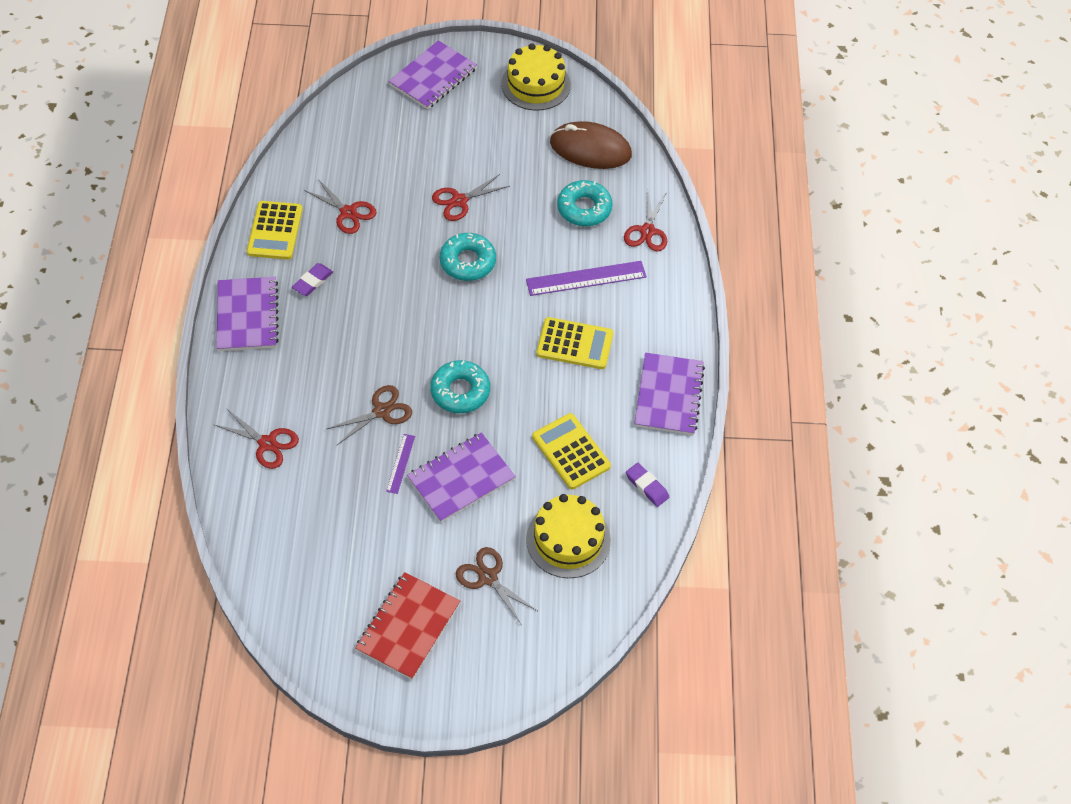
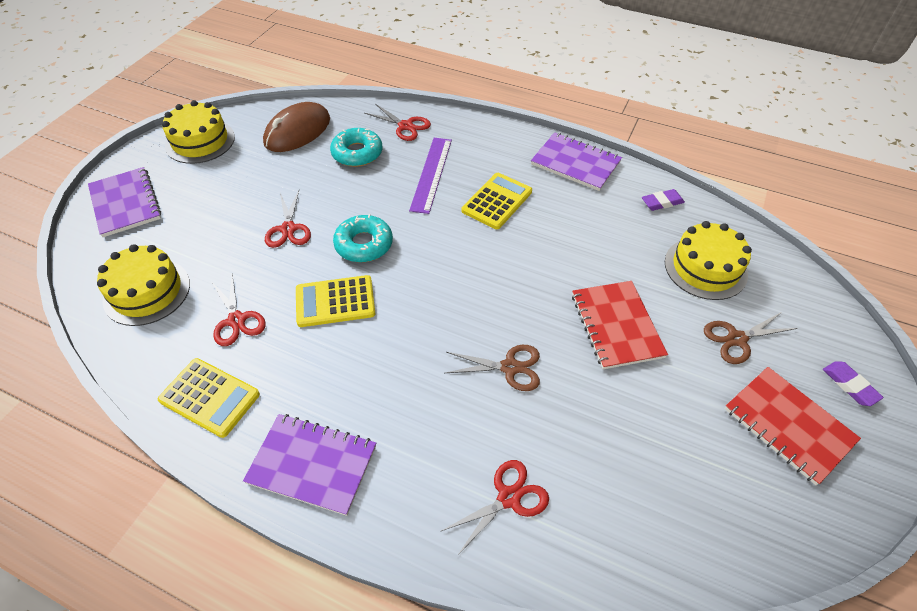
camera: 65 degrees left, 5 degrees down
purple eraser [292,263,333,296] -> purple eraser moved to [823,361,884,406]
red scissors [304,179,377,234] -> red scissors turned 90 degrees clockwise [211,275,266,346]
brown scissors [327,385,412,445] -> brown scissors turned 105 degrees clockwise [445,345,540,391]
purple ruler [386,434,415,494] -> none
purple notebook [407,432,516,522] -> red notebook [572,281,668,369]
turquoise donut [430,360,490,413] -> none
yellow calculator [532,413,611,489] -> yellow calculator moved to [296,275,375,327]
none -> yellow cake [97,244,190,326]

